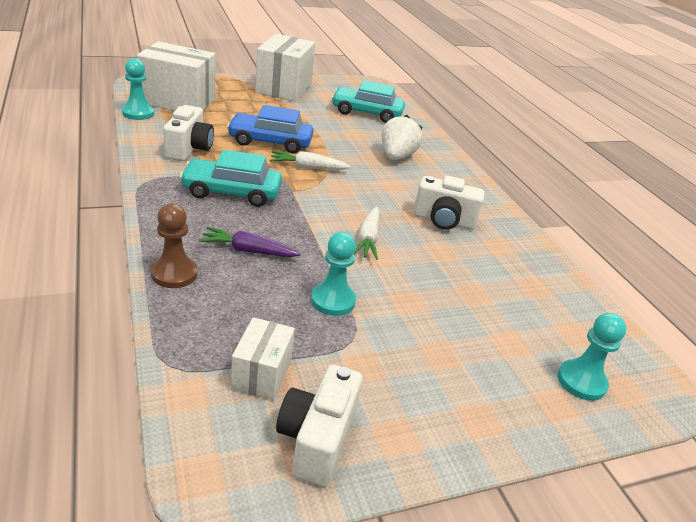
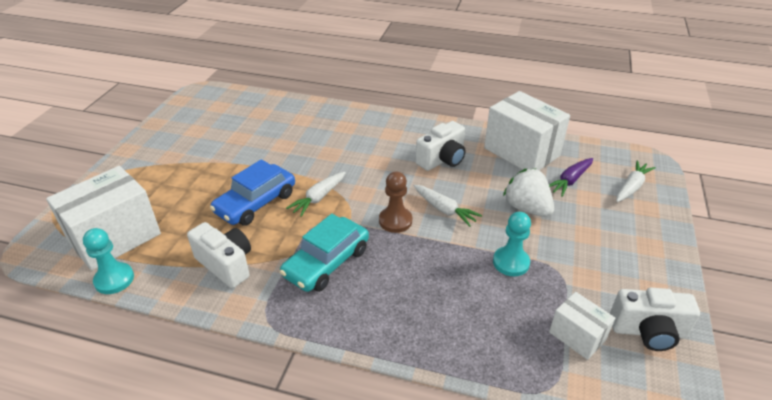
camera: 50 degrees left, 5 degrees up
brown pawn [151,203,198,288] -> brown pawn moved to [379,171,412,233]
purple carrot [199,227,301,257] -> purple carrot moved to [549,158,593,197]
white box [255,34,315,102] -> white box moved to [484,91,570,170]
white camera [276,364,363,487] -> white camera turned 45 degrees counterclockwise [610,288,700,351]
turquoise car [332,80,405,123] -> none
white strawberry [381,115,423,160] -> white strawberry moved to [503,169,554,217]
turquoise pawn [558,313,626,401] -> white carrot [616,160,656,202]

